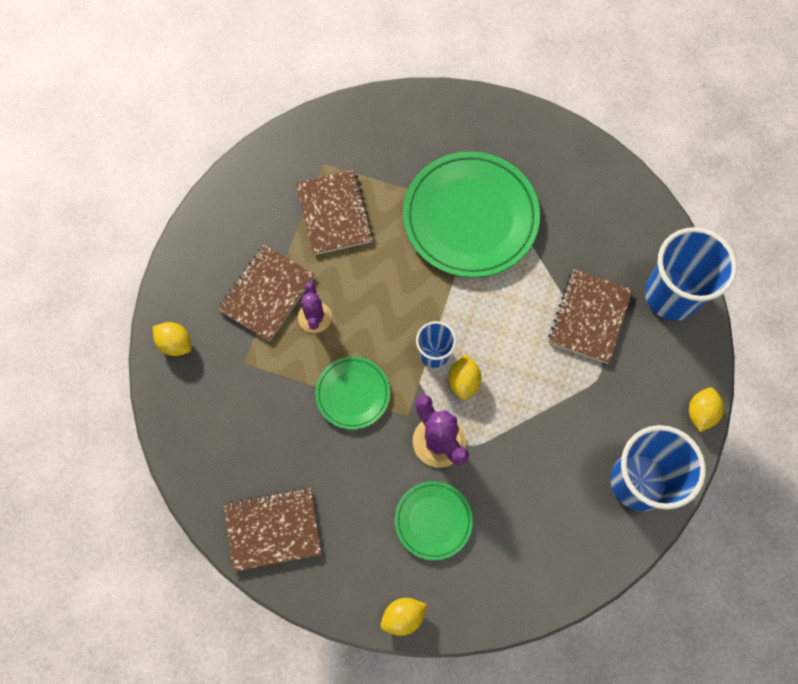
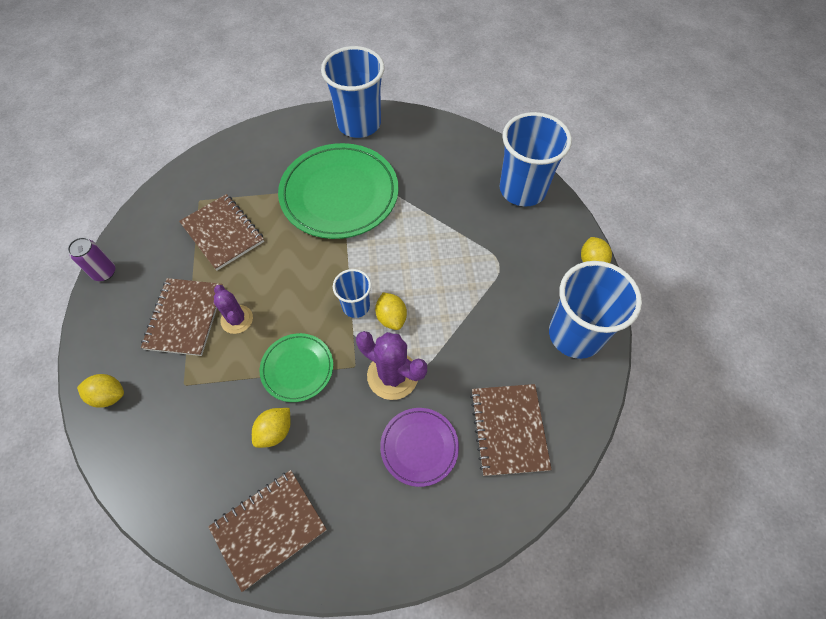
camera: 25 degrees left, 10 degrees down
yellow lemon [381,598,427,636] -> yellow lemon moved to [252,408,291,448]
green plate [395,481,473,560] -> purple plate [380,408,459,487]
brown notebook [548,269,633,364] -> brown notebook moved to [470,384,552,476]
none -> purple can [68,237,115,281]
none -> blue cup [321,46,385,138]

